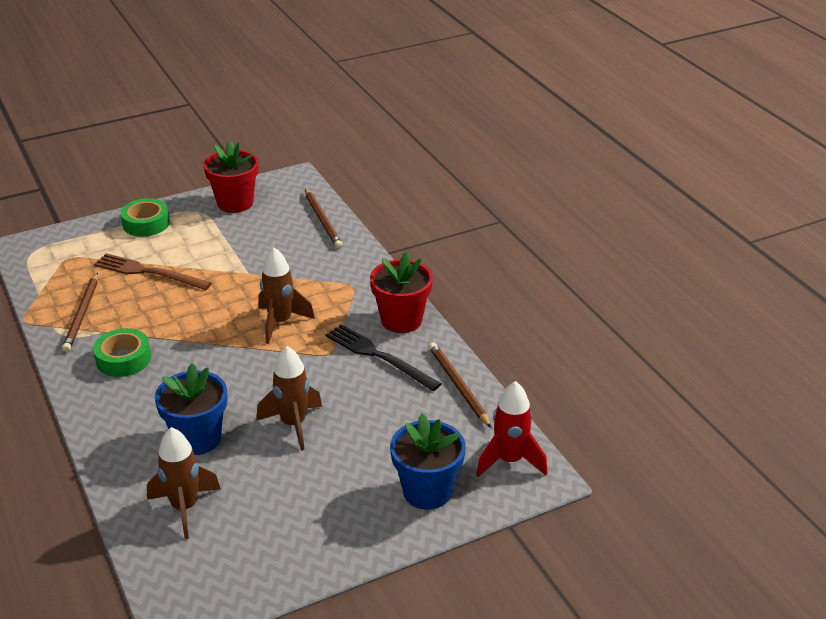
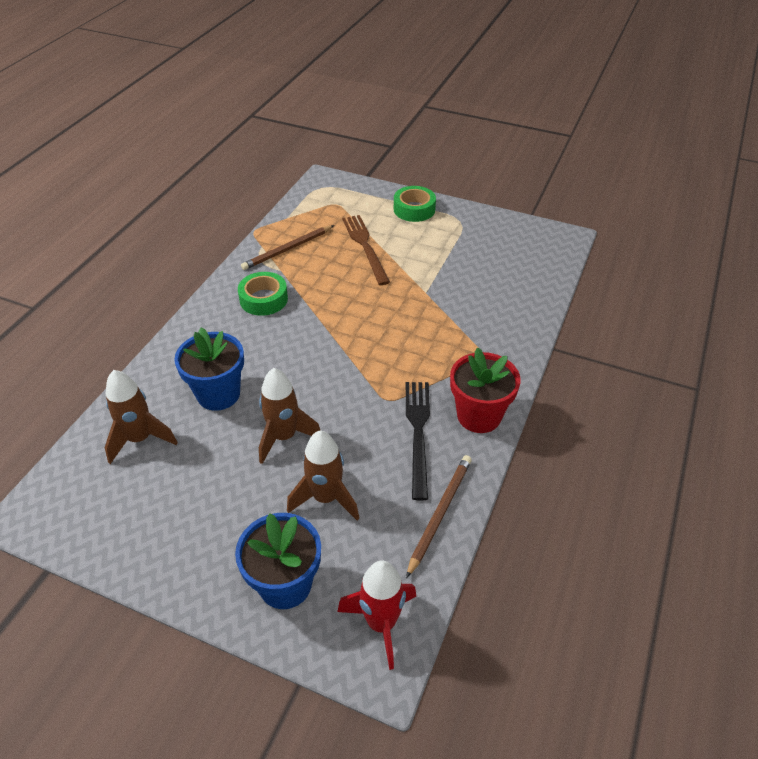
camera: 50 degrees right, 10 degrees up
red flower pot [204,140,259,213] -> none
brown rocket [258,248,315,344] -> brown rocket moved to [287,431,359,520]
brown pencil [305,188,343,248] -> none

